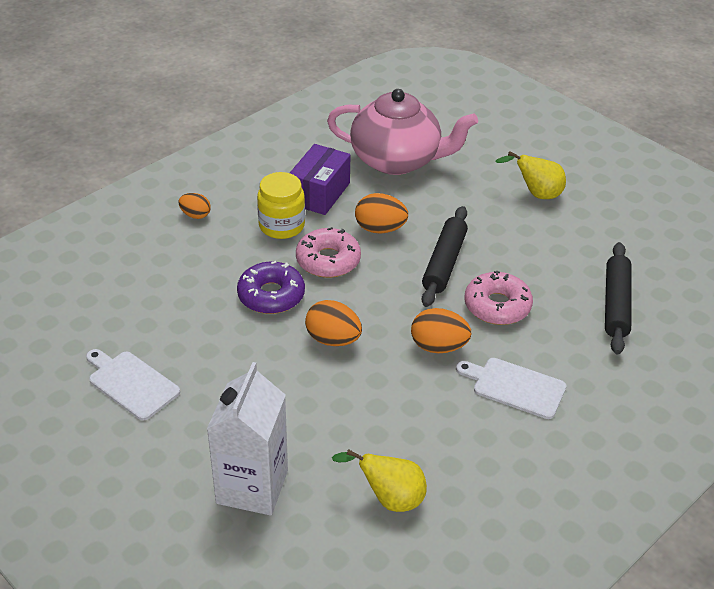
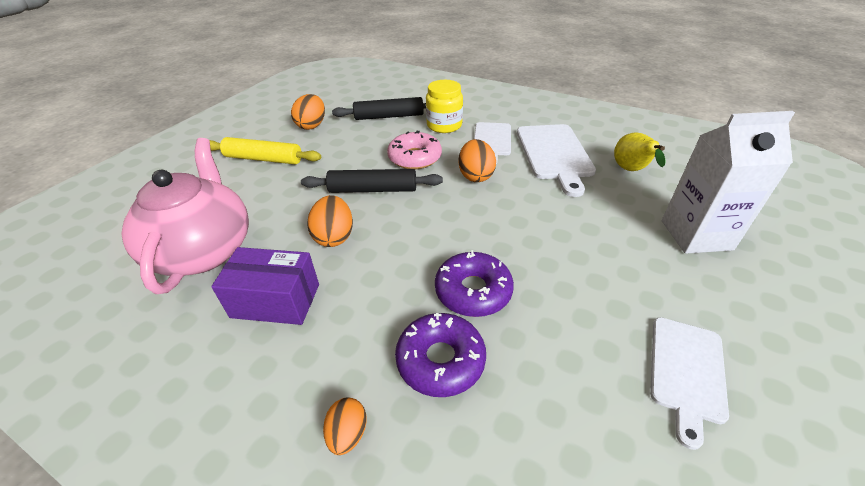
camera: 105 degrees left, 0 degrees up
yellow jar [257,172,305,239] -> yellow jar moved to [426,80,463,133]
pink donut [296,227,361,278] -> none
orange egg [305,300,362,346] -> orange egg moved to [291,94,325,130]
yellow pear [495,151,566,199] -> yellow rolling pin [209,137,321,165]
none -> purple donut [395,313,486,397]
none -> white cutting board [517,124,596,197]

